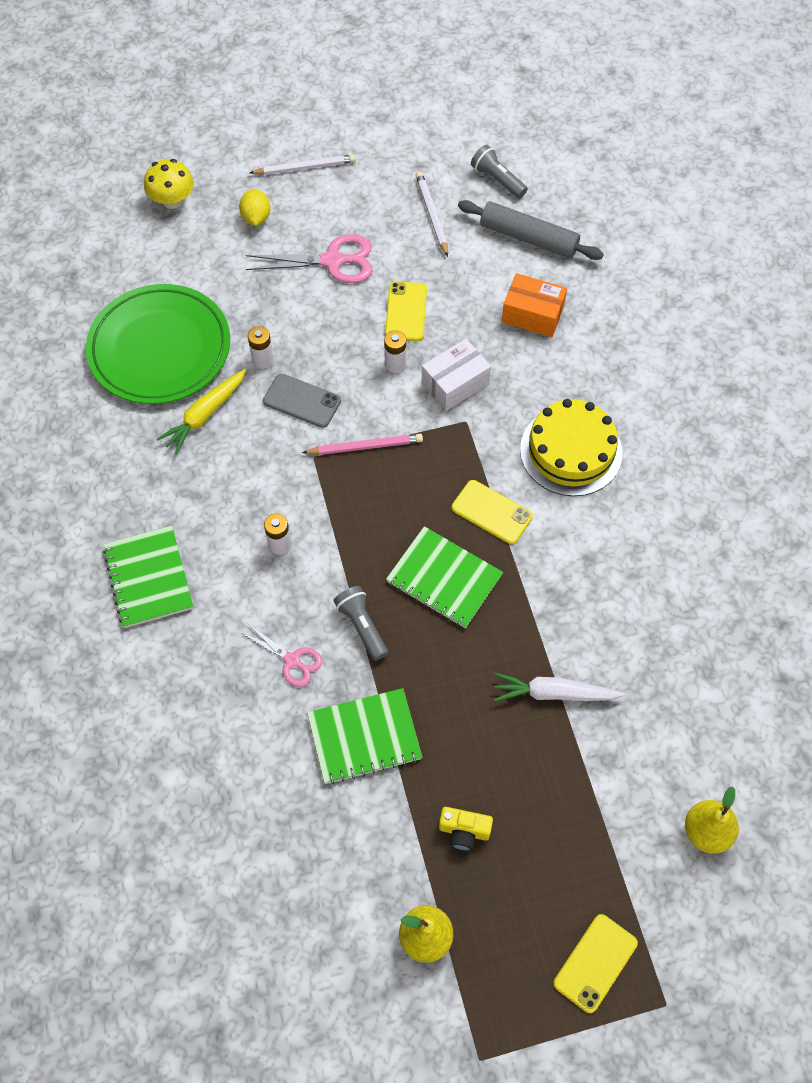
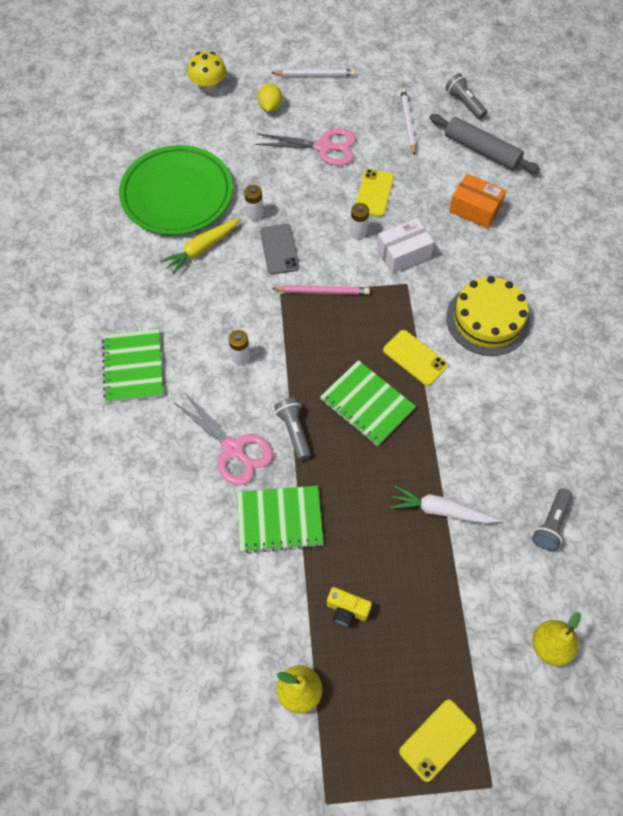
camera: 10 degrees right, 0 degrees up
pink scissors [240,623,323,687] -> pink scissors [173,392,273,485], size x1.66
grey phone [263,374,341,428] -> grey phone turned 45 degrees clockwise [260,224,299,275]
none -> grey flashlight [532,488,573,551]

